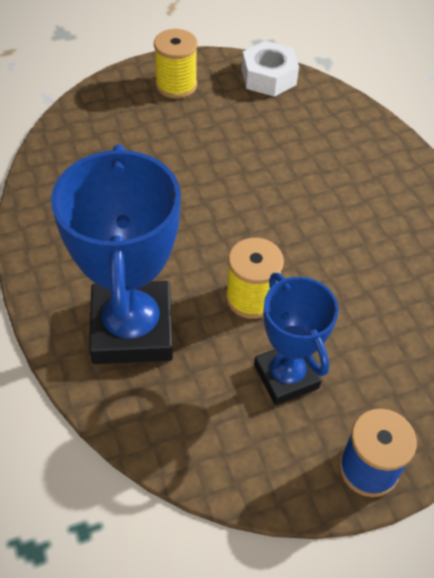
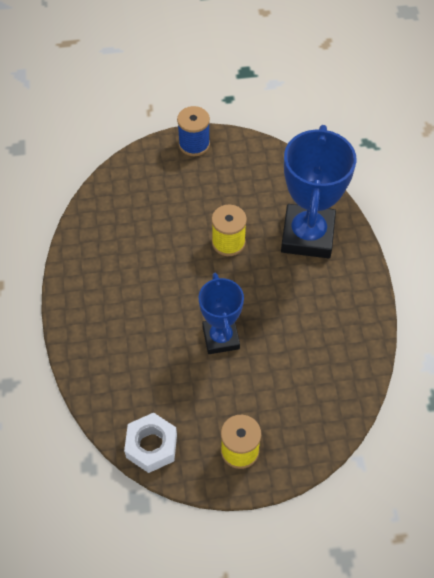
camera: 165 degrees left, 5 degrees up
blue trophy [254,273,339,405] -> blue trophy moved to [199,273,244,354]

